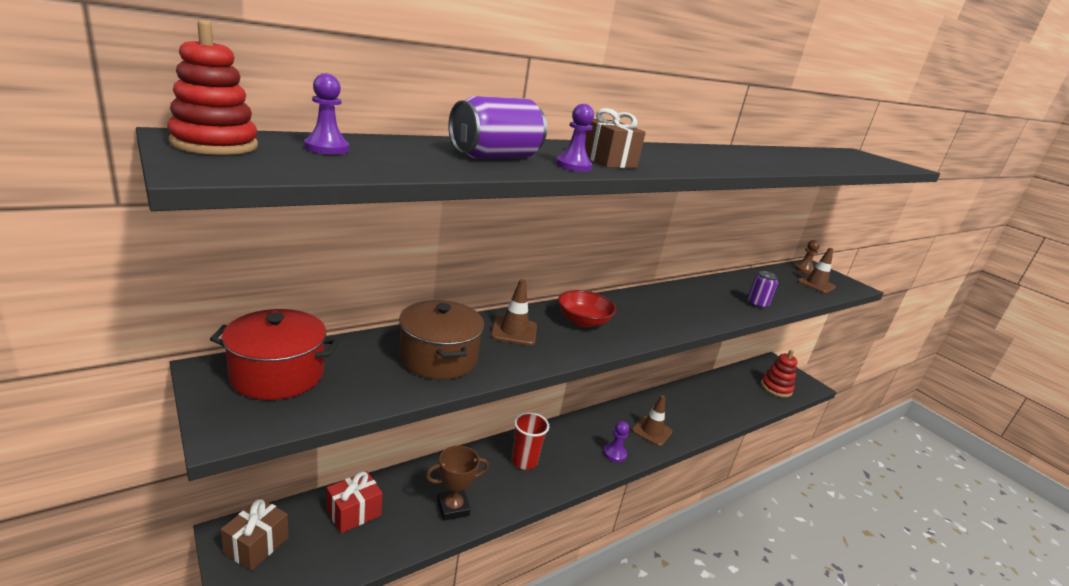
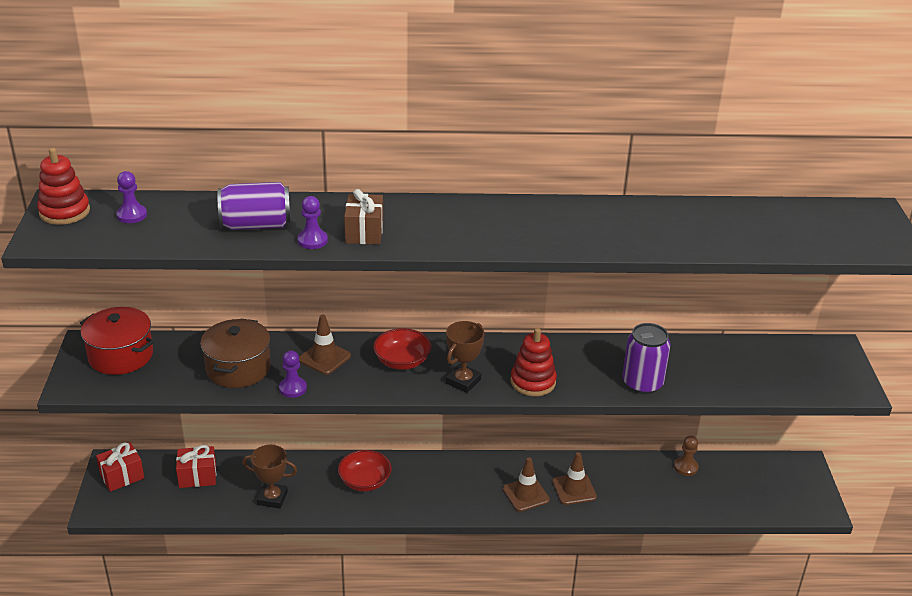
camera: 35 degrees right, 10 degrees up
brown gift [221,498,289,571] -> red gift [96,443,144,492]
red cup [512,412,549,470] -> red bowl [338,450,392,491]
purple pawn [603,421,629,462] -> purple pawn moved to [279,350,307,398]
purple can [747,271,778,309] -> purple can [622,323,671,394], size x1.60
red stacking toy [761,350,798,397] -> red stacking toy moved to [510,328,557,396]
brown pawn [794,240,820,274] -> brown pawn moved to [674,435,699,476]
brown traffic cone [797,248,836,294] -> brown traffic cone moved to [552,452,597,505]
none -> brown trophy [446,321,485,393]

